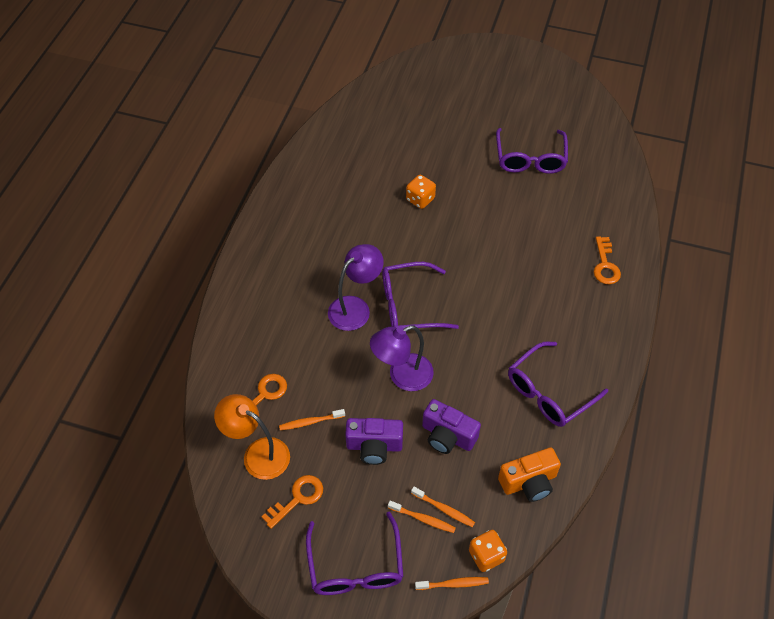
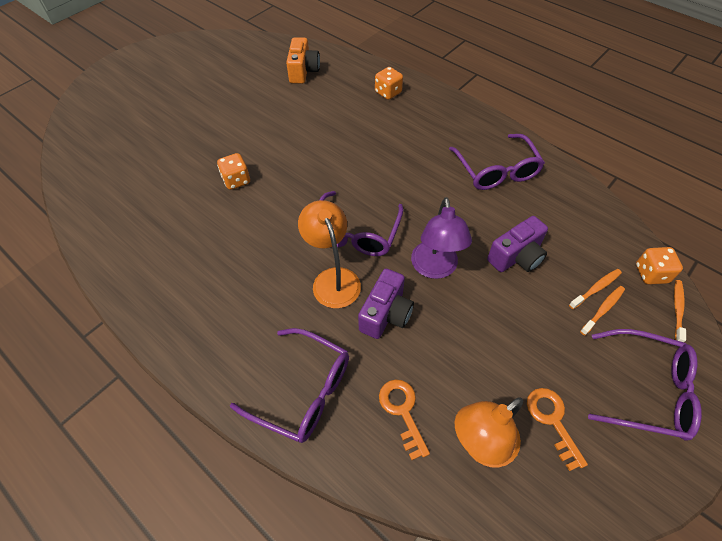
camera: 65 degrees left, 0 degrees up
orange toothbrush [279,409,345,430] -> none
purple lamp [328,244,384,331] -> orange lamp [298,200,361,308]
purple camera [345,418,403,465] -> purple camera moved to [358,269,414,339]
purple glasses [496,128,568,174] -> purple glasses moved to [230,328,349,443]
orange camera [498,447,561,502] -> orange camera moved to [286,37,320,84]
orange key [594,236,621,284] -> orange dice [375,67,403,100]

